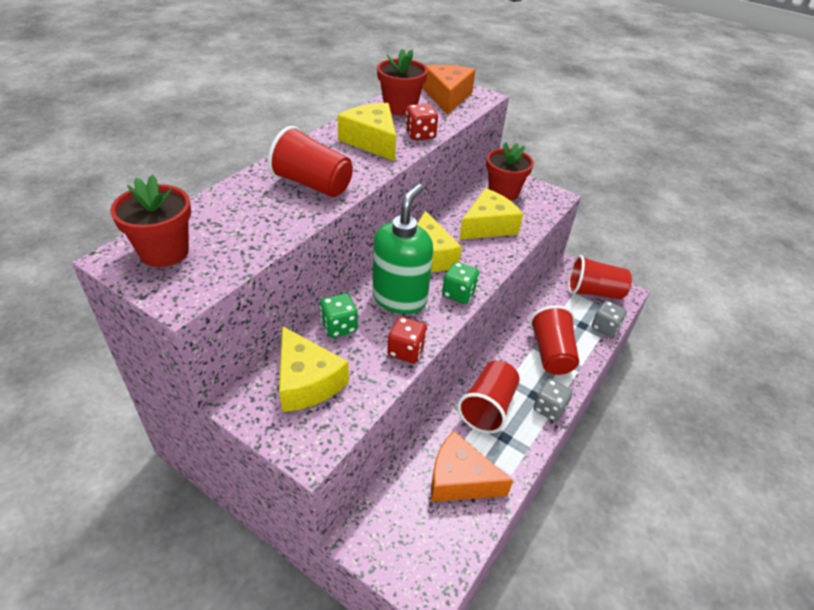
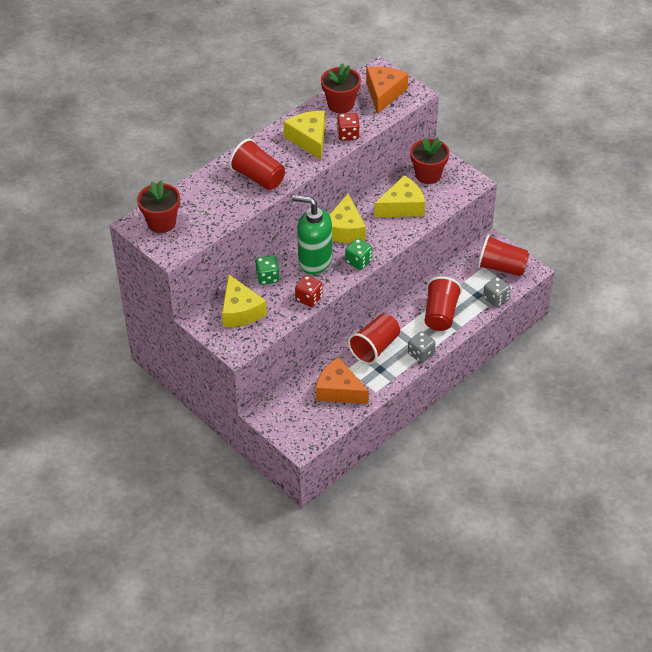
camera: 15 degrees right, 5 degrees up
green soap dispenser [372,184,433,314] -> green soap dispenser turned 105 degrees counterclockwise [292,195,332,275]

